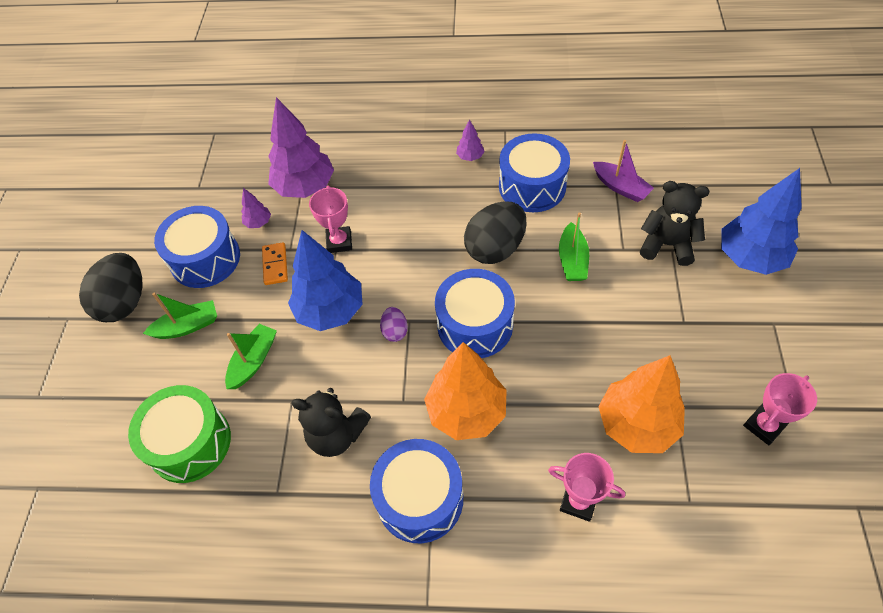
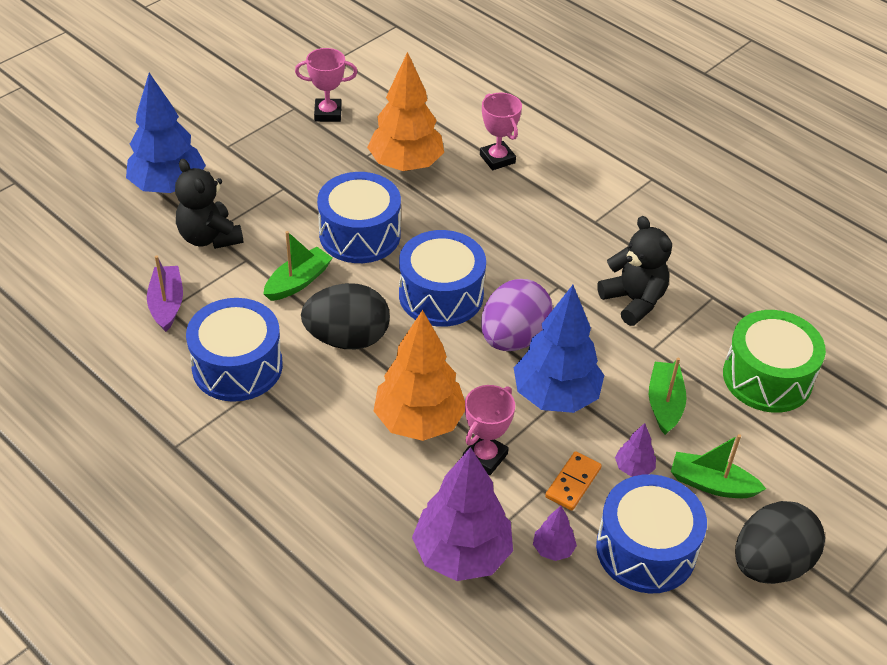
camera: 145 degrees left, 10 degrees down
green boat [225,324,277,389] -> green boat turned 120 degrees clockwise [649,357,687,435]
blue drum [370,439,463,543] -> blue drum moved to [317,172,401,263]
purple egg [380,307,408,342] -> purple egg [481,279,553,351], size x2.08
orange tree [424,342,507,440] -> orange tree moved to [374,310,465,441]
purple tree [456,119,485,161] -> purple tree moved to [615,423,656,477]

